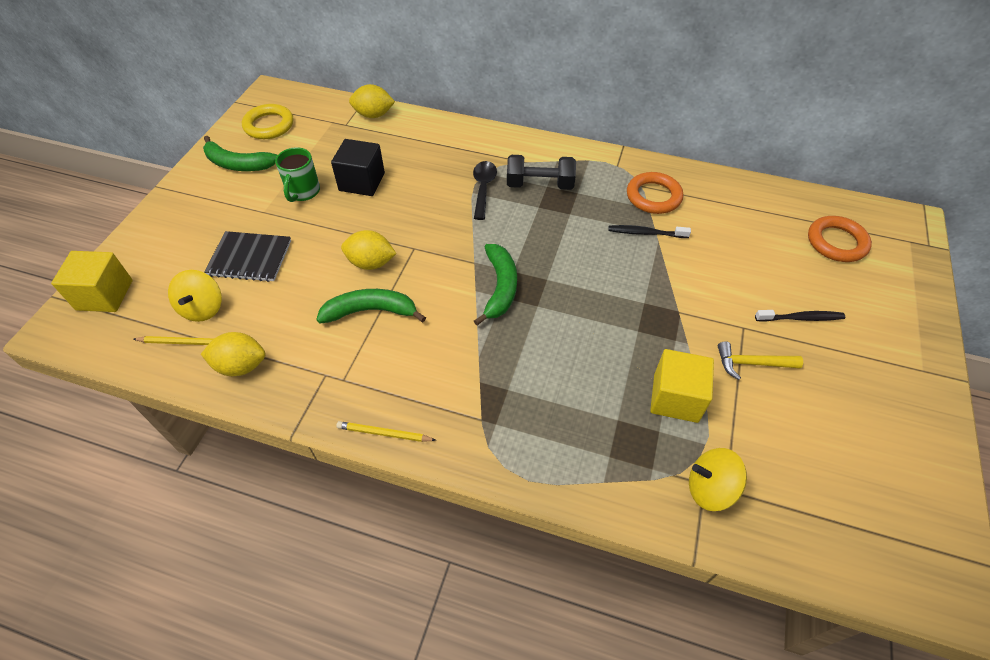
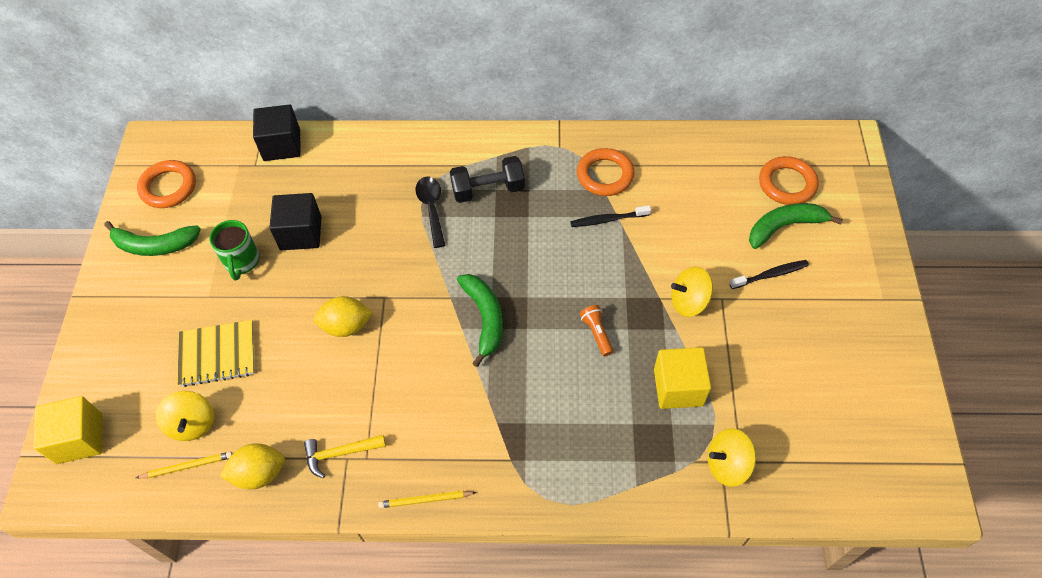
camera: 15 degrees left, 5 degrees up
black notebook [204,231,291,282] -> yellow notebook [177,320,255,387]
yellow ring [242,104,293,139] -> orange ring [137,160,196,208]
green banana [316,289,426,324] -> green banana moved to [749,203,843,249]
yellow lemon [349,84,395,118] -> black cube [253,104,301,161]
yellow hammer [718,341,803,380] -> yellow hammer moved to [304,435,386,478]
none -> orange flashlight [580,305,613,356]
none -> yellow spinning top [671,267,713,317]

